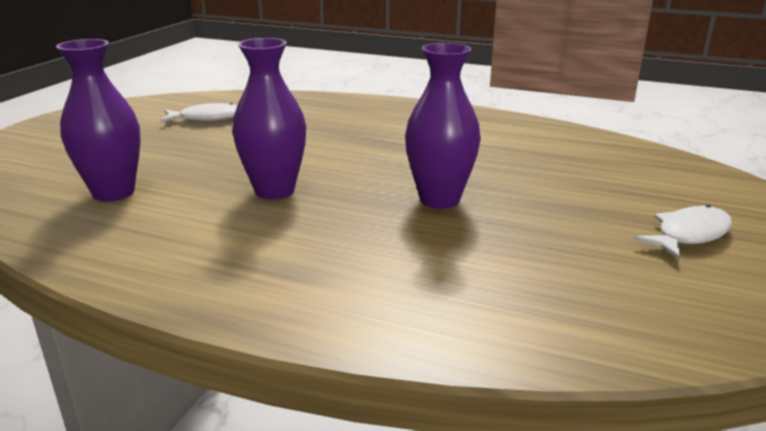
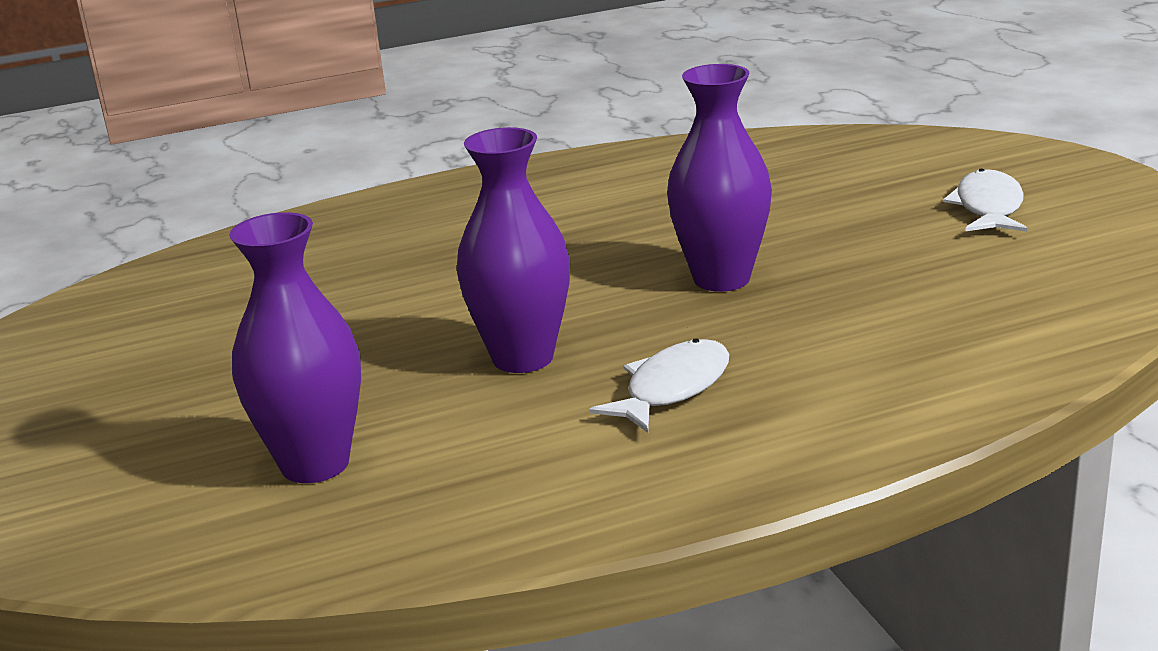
camera: 40 degrees left, 0 degrees up
white fish [160,103,237,123] -> white fish moved to [589,338,729,433]

